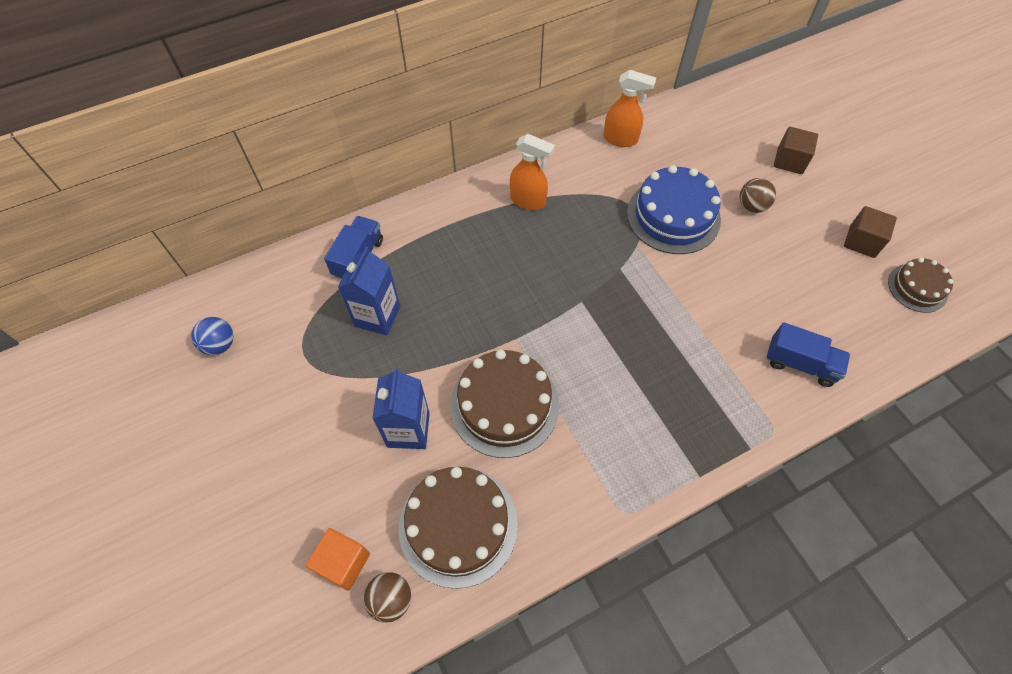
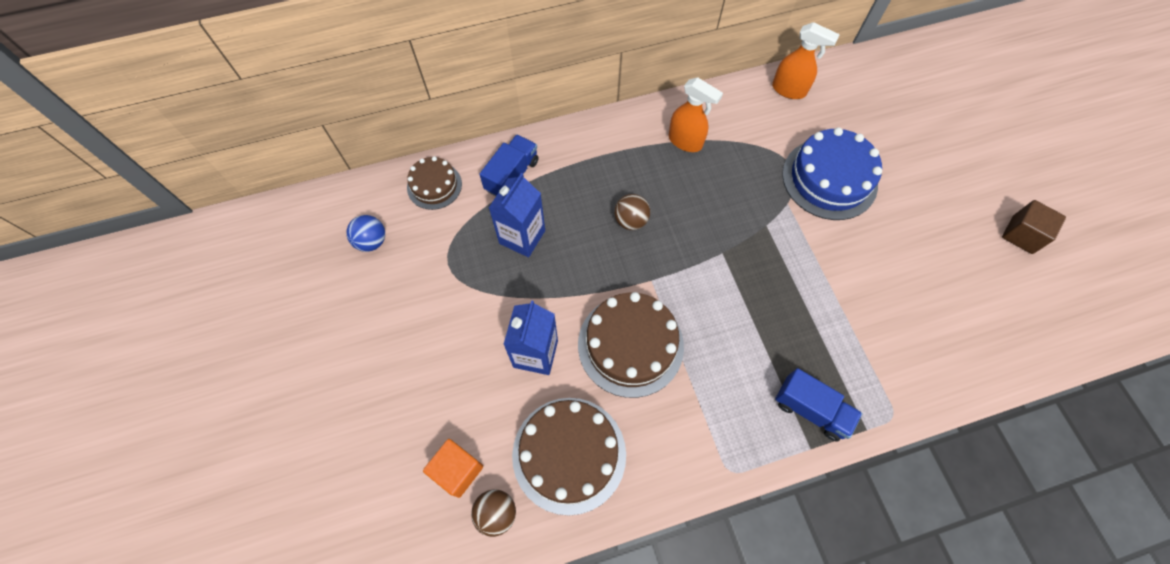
camera: 10 degrees right, 5 degrees up
brown ball [740,178,776,213] -> brown ball moved to [614,194,650,230]
blue truck [767,322,850,387] -> blue truck moved to [775,368,862,442]
brown cube [774,127,818,174] -> none
brown cake [888,258,954,313] -> brown cake moved to [407,156,462,210]

